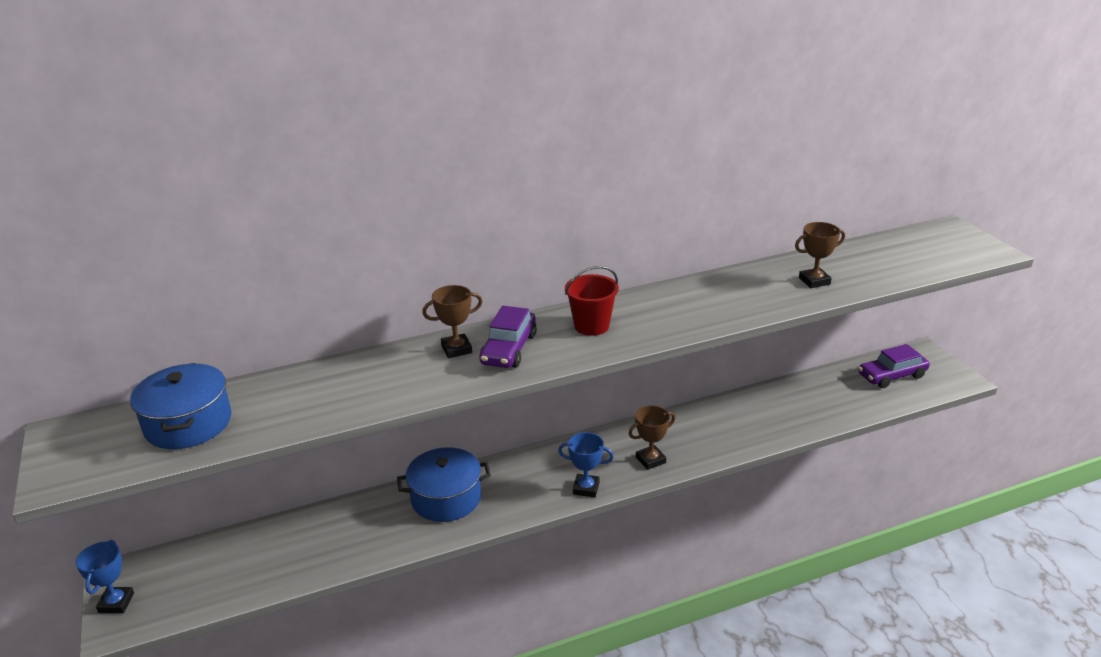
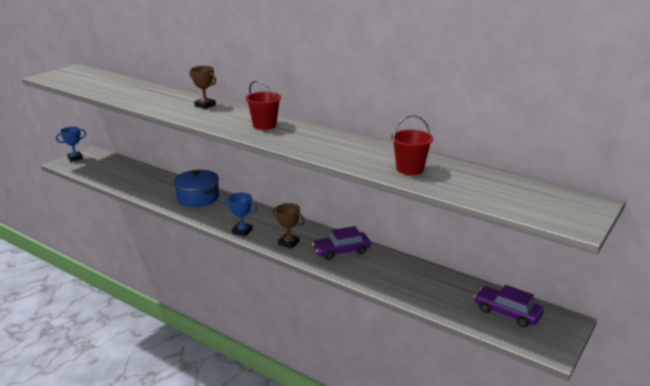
camera: 55 degrees right, 5 degrees down
blue pot [130,363,231,449] -> none
purple car [479,306,537,368] -> purple car moved to [312,226,371,260]
blue trophy [558,432,614,497] -> blue trophy turned 45 degrees counterclockwise [225,193,257,236]
brown trophy [795,222,845,288] -> red bucket [391,115,433,175]

